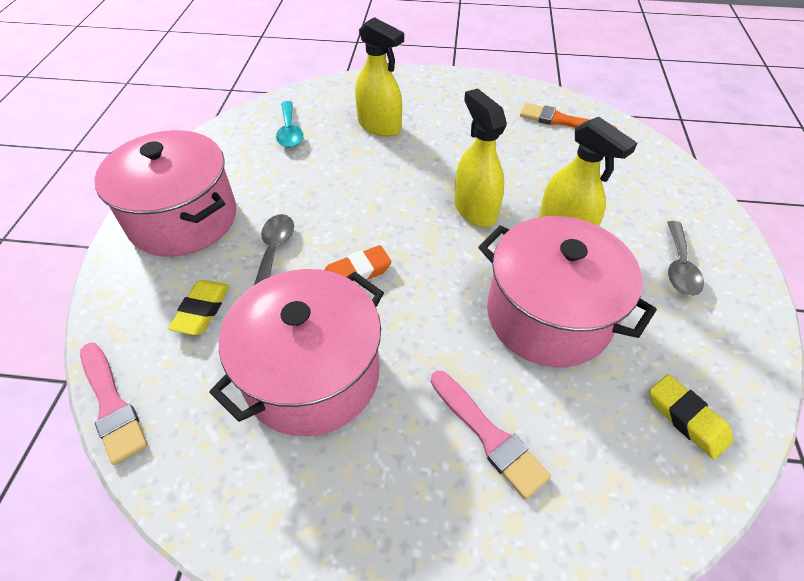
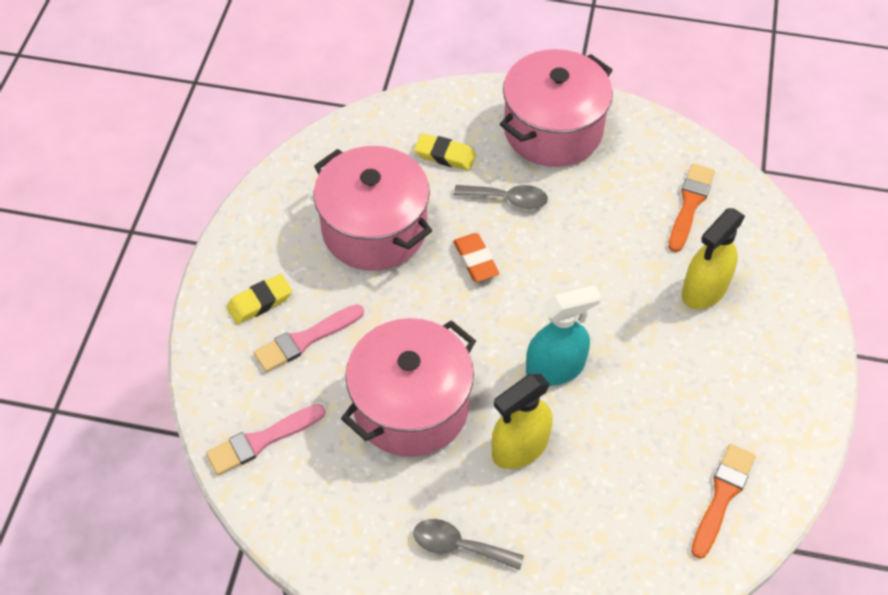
camera: 95 degrees right, 5 degrees up
pink brush [80,343,148,465] -> pink brush moved to [206,404,325,475]
turquoise spoon [276,101,303,148] -> orange brush [669,164,715,252]
yellow spray bottle [454,88,507,227] -> turquoise spray bottle [526,285,601,386]
yellow eraser [649,374,733,459] -> yellow eraser moved to [227,274,292,324]

